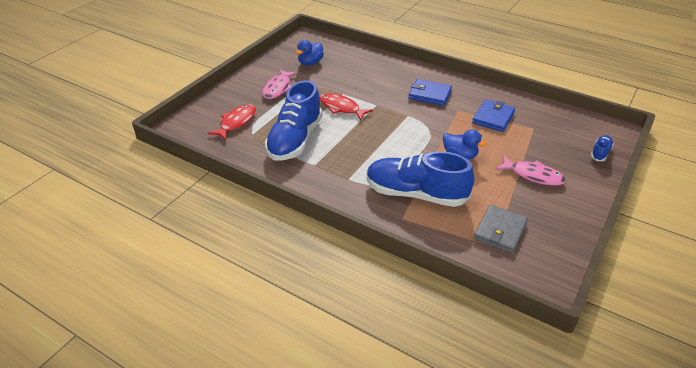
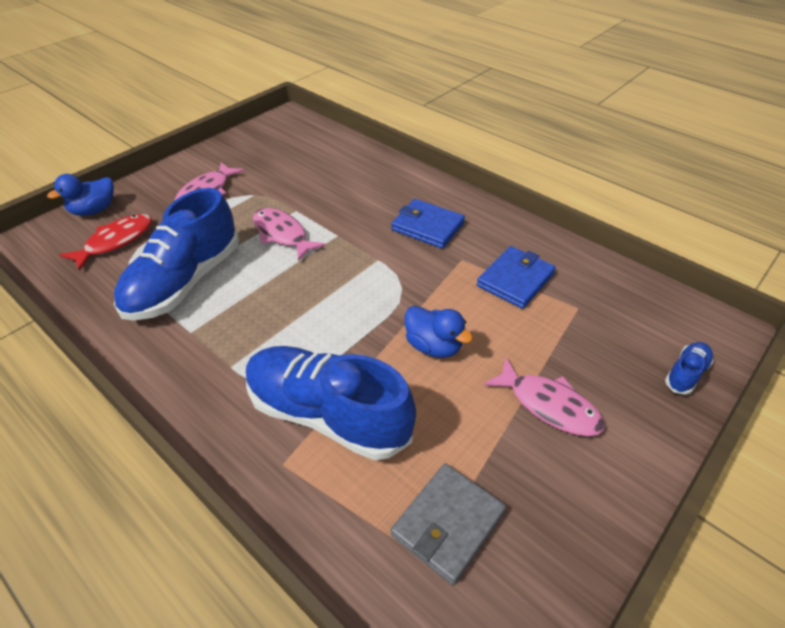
camera: 10 degrees right, 5 degrees up
blue duck [296,40,324,65] -> blue duck moved to [47,174,114,216]
red fish [320,93,373,121] -> pink fish [253,208,326,261]

